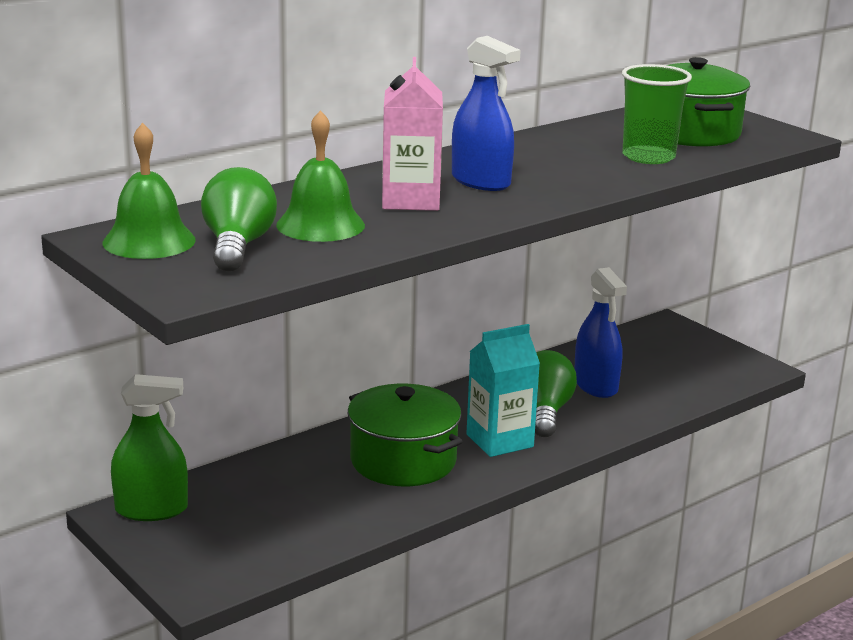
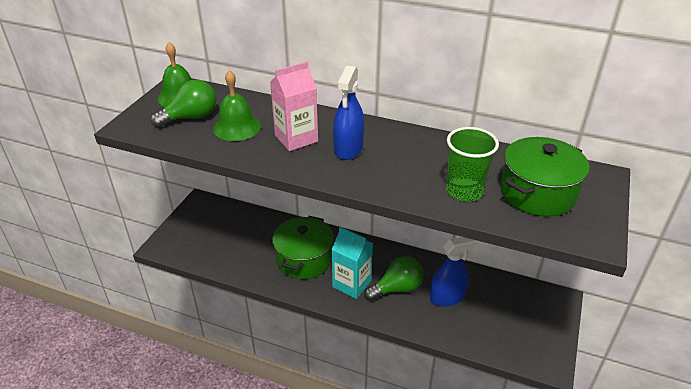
camera: 60 degrees right, 15 degrees up
green spray bottle [111,374,188,521] -> none
blue spray bottle [574,267,627,398] -> blue spray bottle turned 150 degrees counterclockwise [430,237,476,307]

